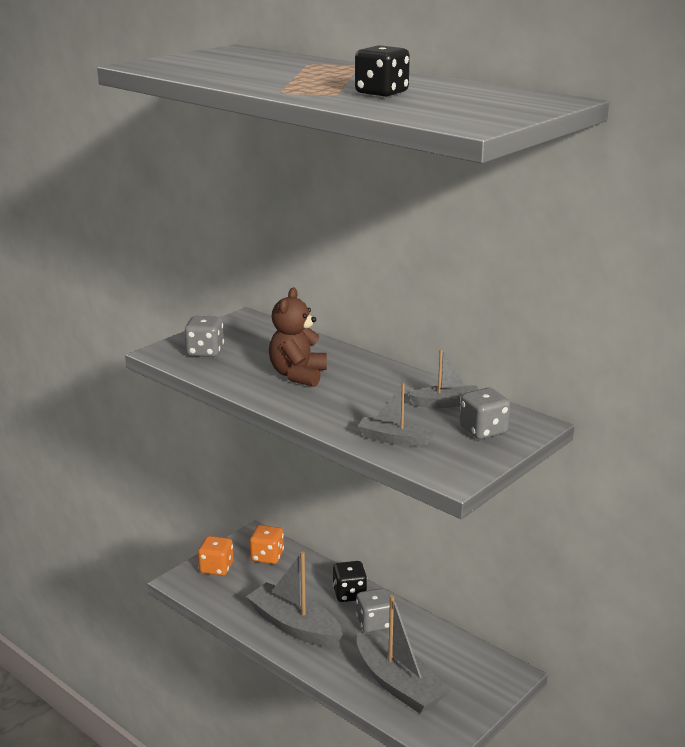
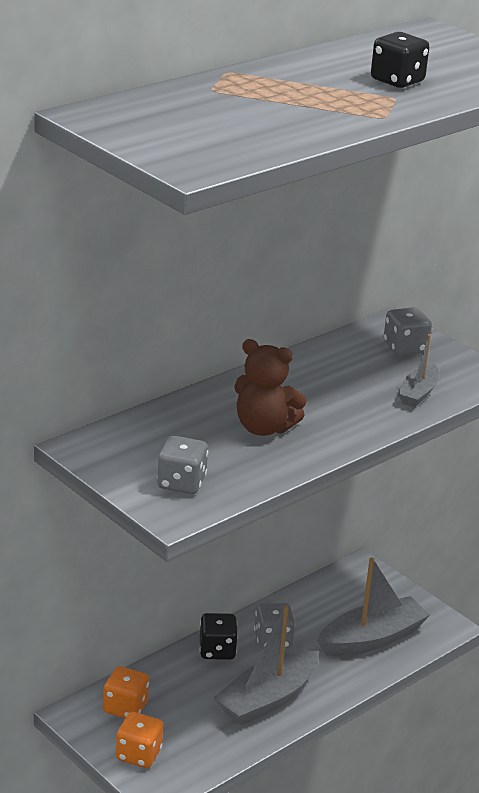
camera: 85 degrees left, 5 degrees up
grey boat [408,349,479,408] -> none

